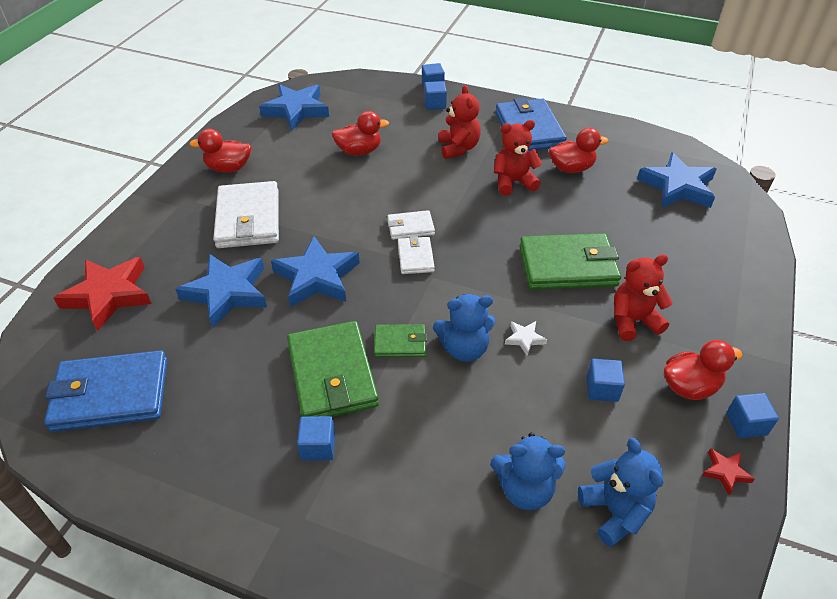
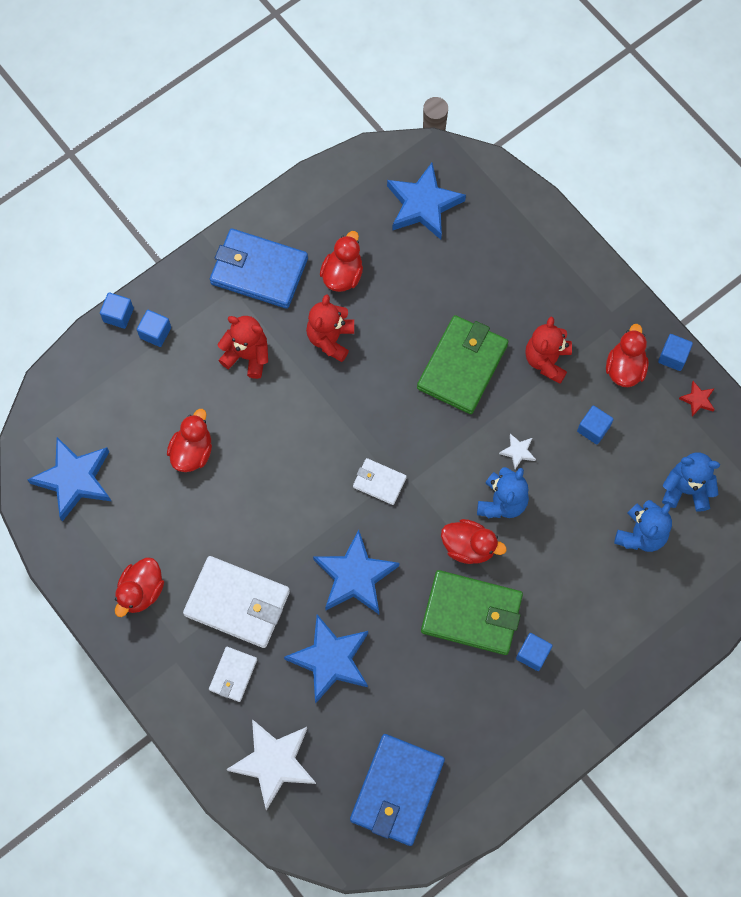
camera: 60 degrees left, 25 degrees up
red star [54,257,152,331] -> white star [226,719,316,810]
green wallet [374,324,427,357] -> red duck [441,519,507,564]
white wallet [387,210,435,240] -> white wallet moved to [209,647,257,702]

